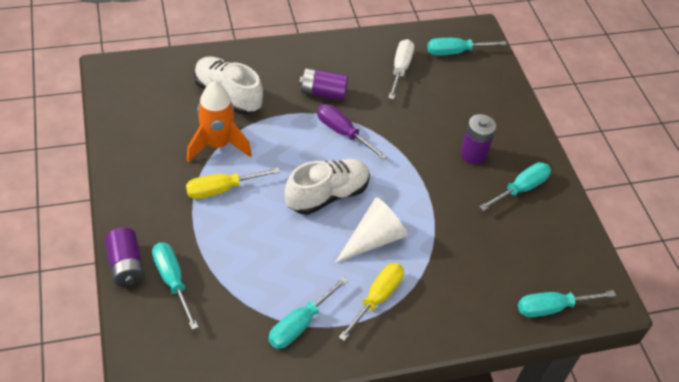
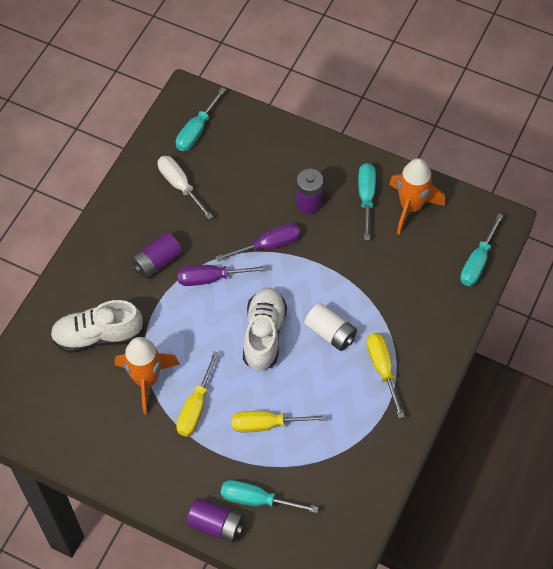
camera: 45 degrees left, 10 degrees up
turquoise screwdriver [268,277,349,349] -> none
white cone [335,197,408,263] -> white battery [304,303,357,351]
none -> purple screwdriver [215,223,301,262]
none -> yellow screwdriver [232,411,327,432]
none -> orange rocket [389,158,445,235]

